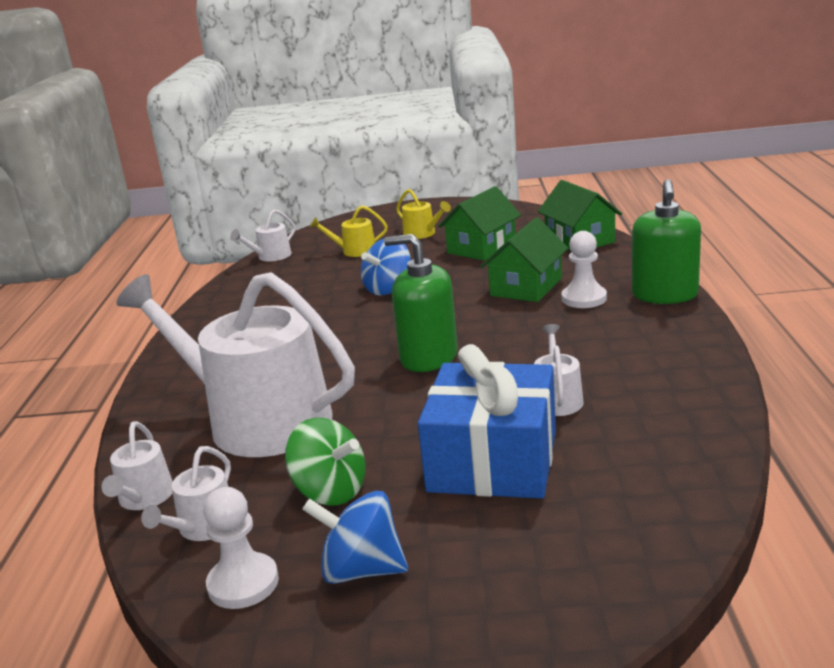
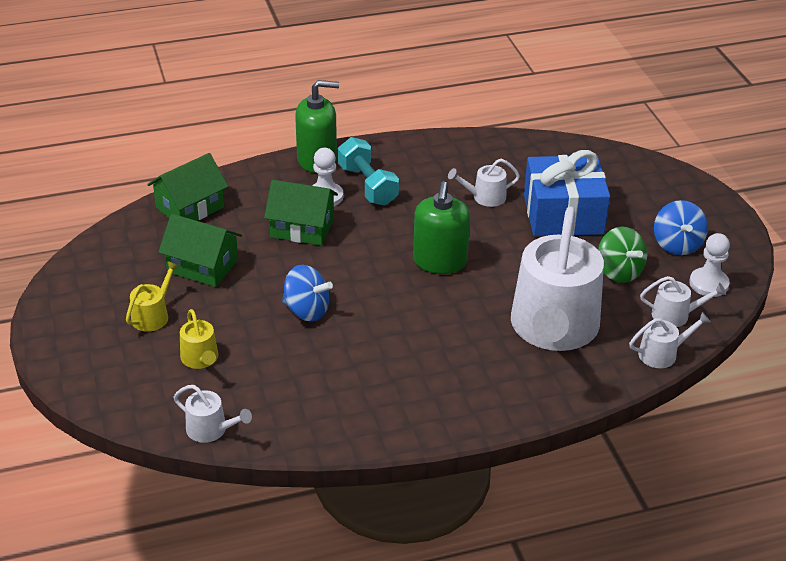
camera: 110 degrees left, 15 degrees up
green spinning top [285,418,366,506] -> green spinning top turned 135 degrees clockwise [598,227,647,283]
none -> turquoise dumbbell [338,137,399,206]

